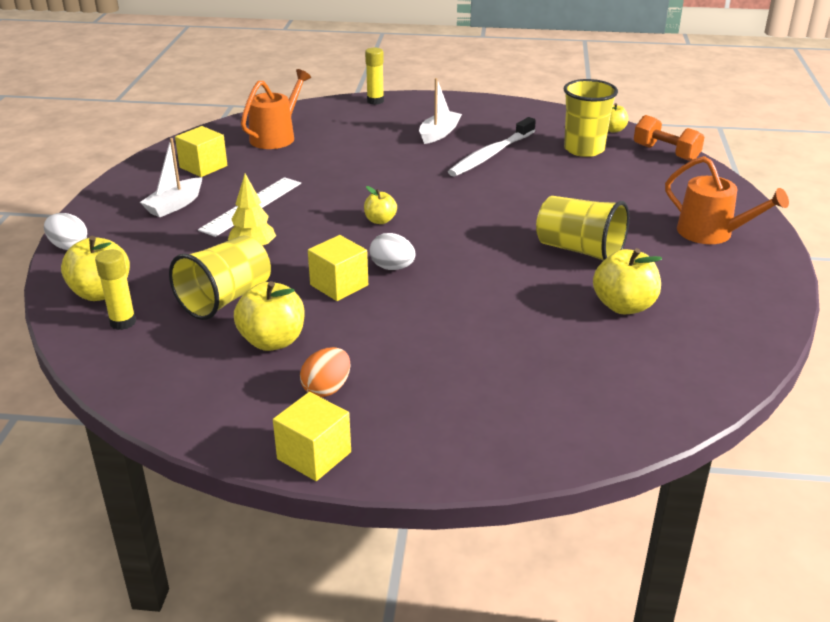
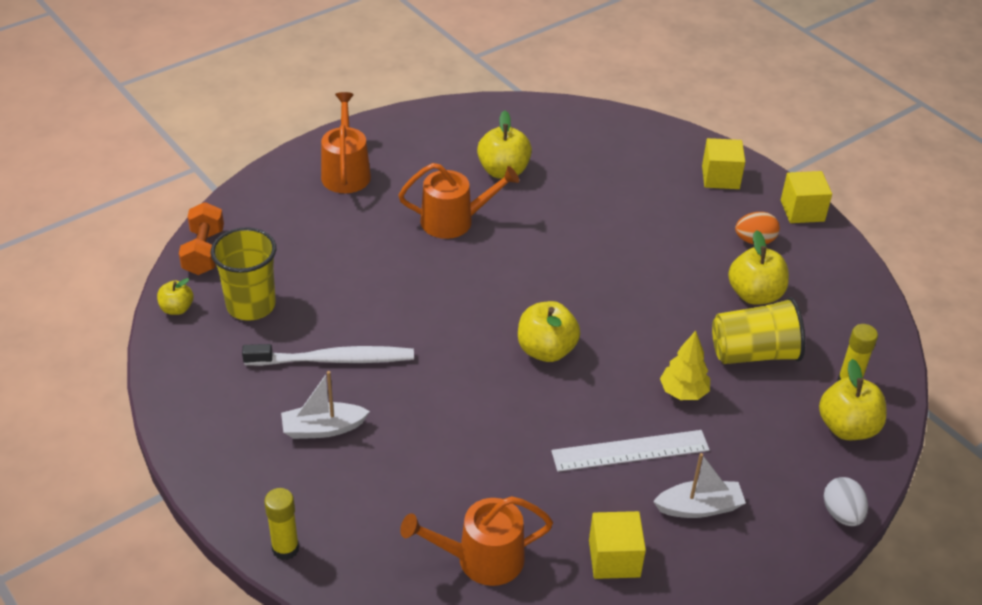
camera: 135 degrees left, 10 degrees up
yellow cube [308,235,368,301] -> yellow cube moved to [702,138,745,189]
yellow apple [364,186,397,224] -> yellow apple [518,301,580,362], size x1.72
white egg [369,233,415,270] -> none
yellow cup [536,196,629,261] -> orange watering can [399,163,519,239]

